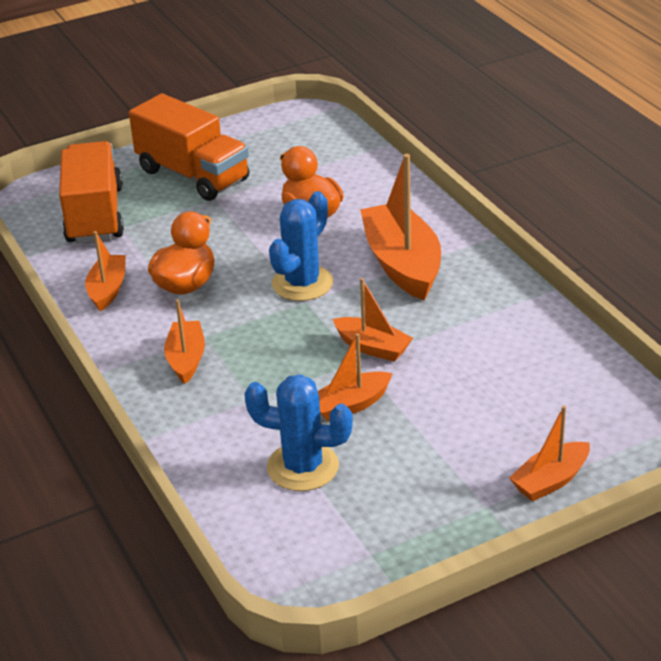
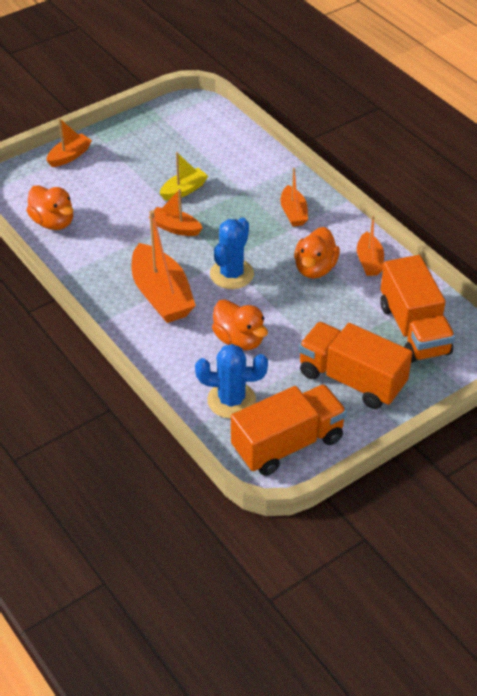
camera: 170 degrees right, 10 degrees up
blue cactus [244,374,353,491] -> blue cactus moved to [195,344,268,419]
orange boat [318,333,392,421] -> yellow boat [160,152,208,200]
none -> orange duck [26,185,73,230]
none -> orange truck [231,384,347,476]

